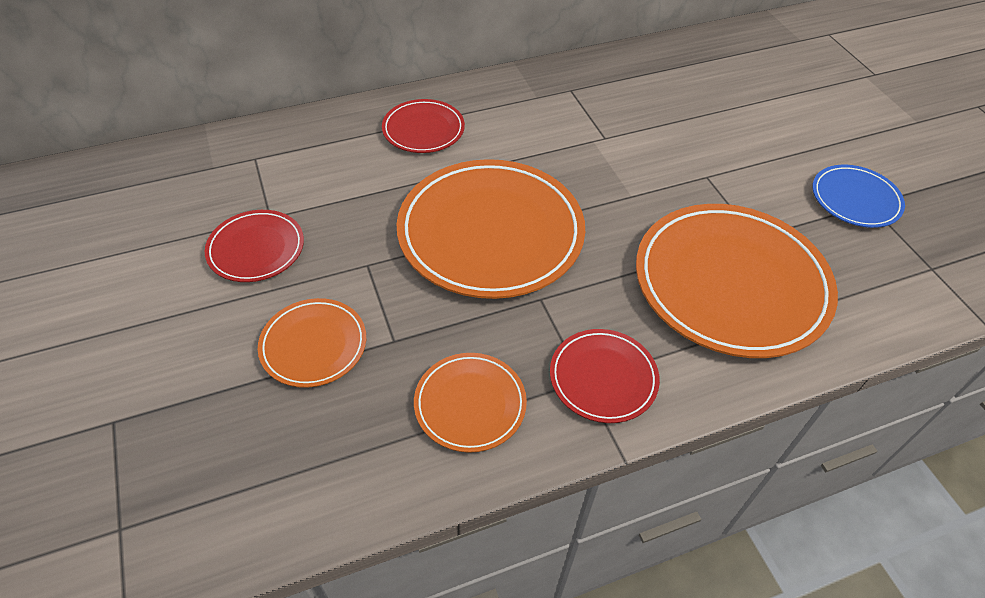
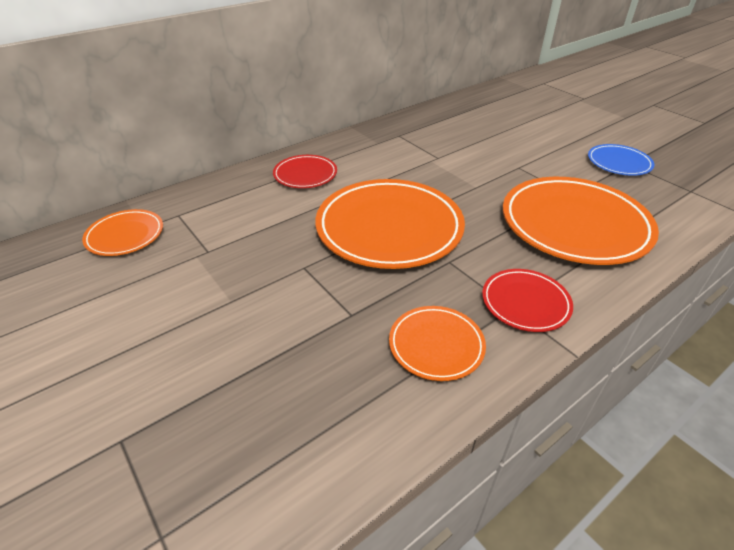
camera: 15 degrees left, 10 degrees down
red plate [205,210,304,282] -> none
orange plate [258,298,366,388] -> orange plate moved to [82,209,163,256]

